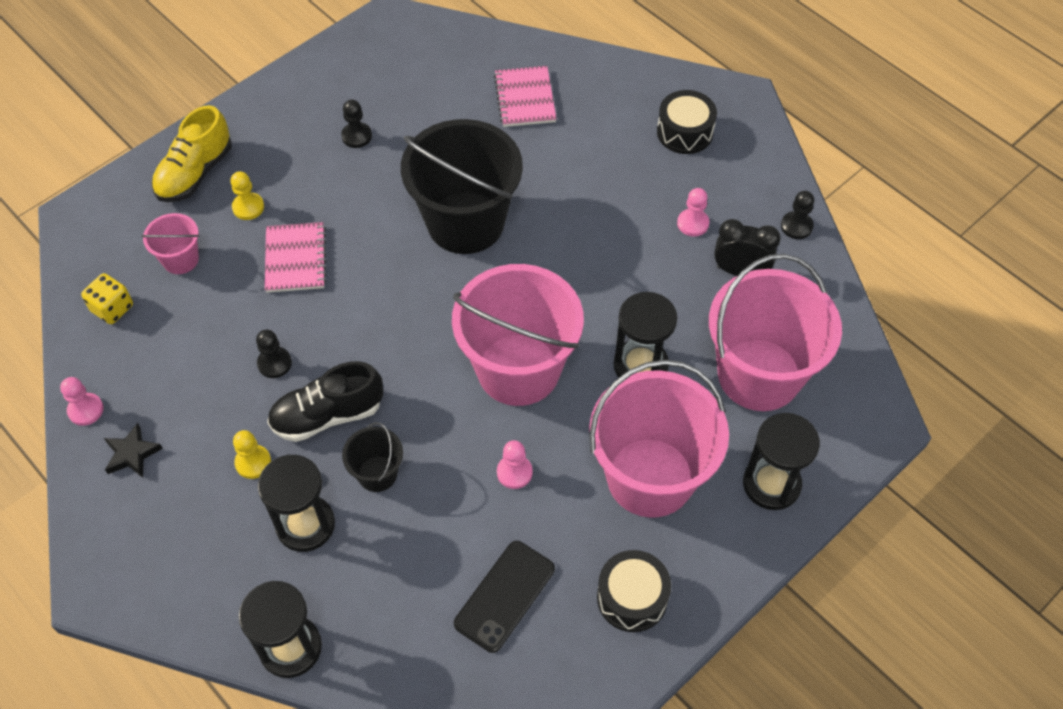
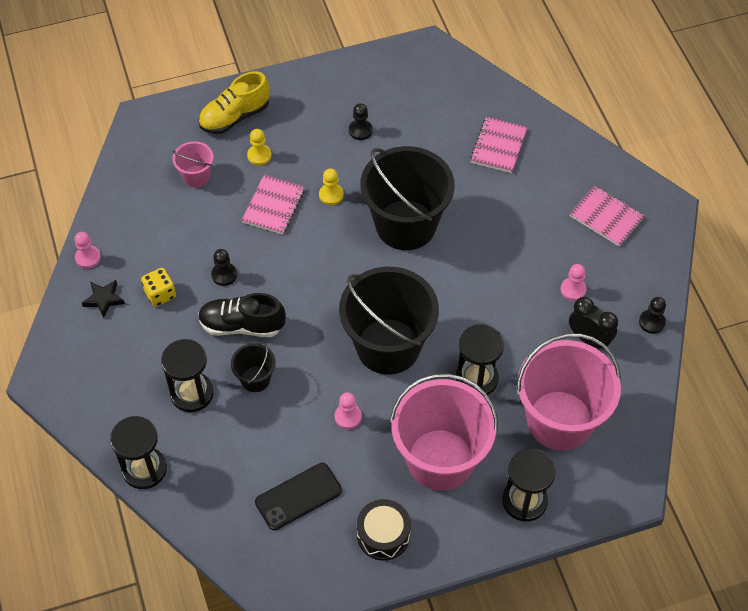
camera: 25 degrees right, 0 degrees up
yellow dice [81,273,133,324] -> yellow dice moved to [141,268,176,307]
yellow pawn [233,430,271,479] -> yellow pawn moved to [319,169,344,205]
pink bucket [452,264,584,406] -> black bucket [339,267,439,375]
black drum [657,90,717,154] -> pink notebook [570,185,644,246]

